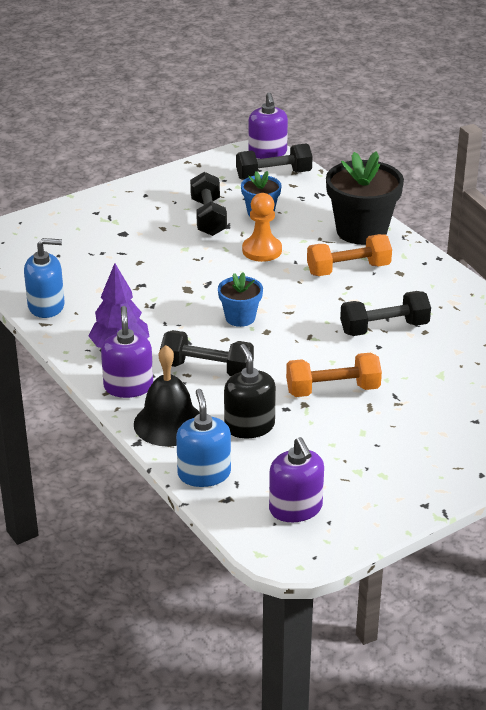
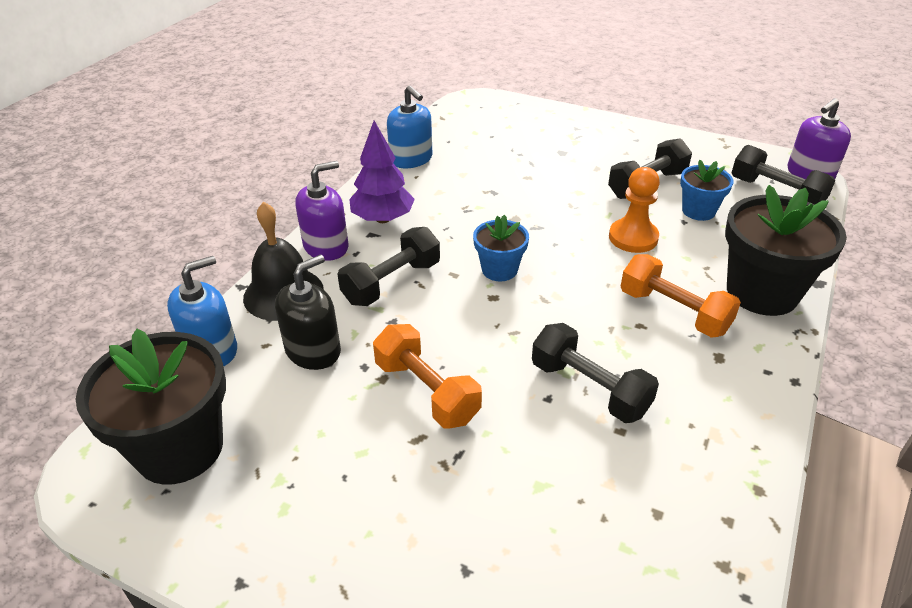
camera: 60 degrees right, 5 degrees up
black dumbbell [160,330,254,376] -> black dumbbell turned 60 degrees clockwise [337,227,440,306]
purple soap dispenser [269,437,324,522] -> black flower pot [76,329,226,485]

